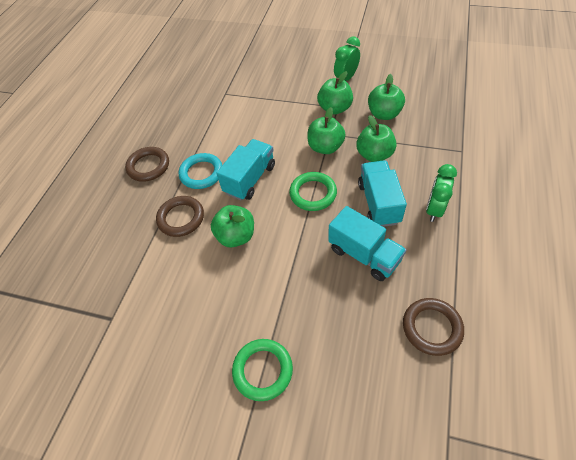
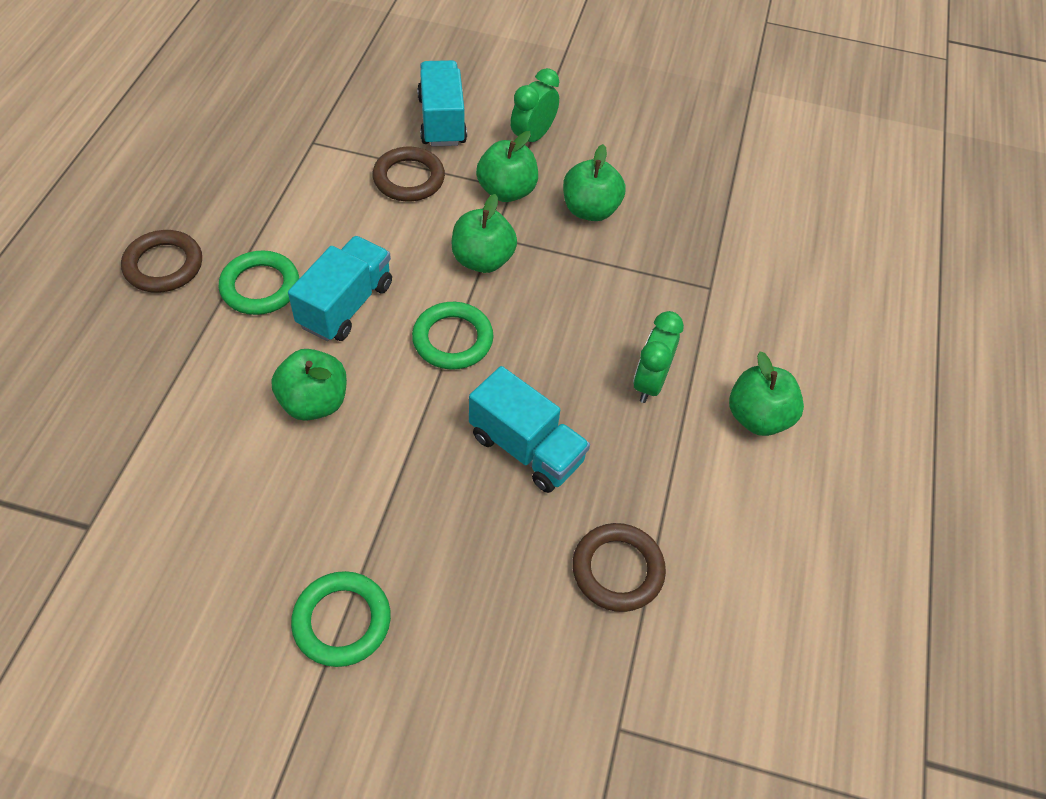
camera: 10 degrees left, 0 degrees up
brown ring [156,196,204,237] -> brown ring moved to [373,147,445,202]
turquoise ring [179,153,222,189] -> green ring [219,250,299,315]
green apple [356,115,397,162] -> green apple moved to [729,351,804,436]
turquoise truck [358,160,407,227] -> turquoise truck moved to [417,60,467,147]

